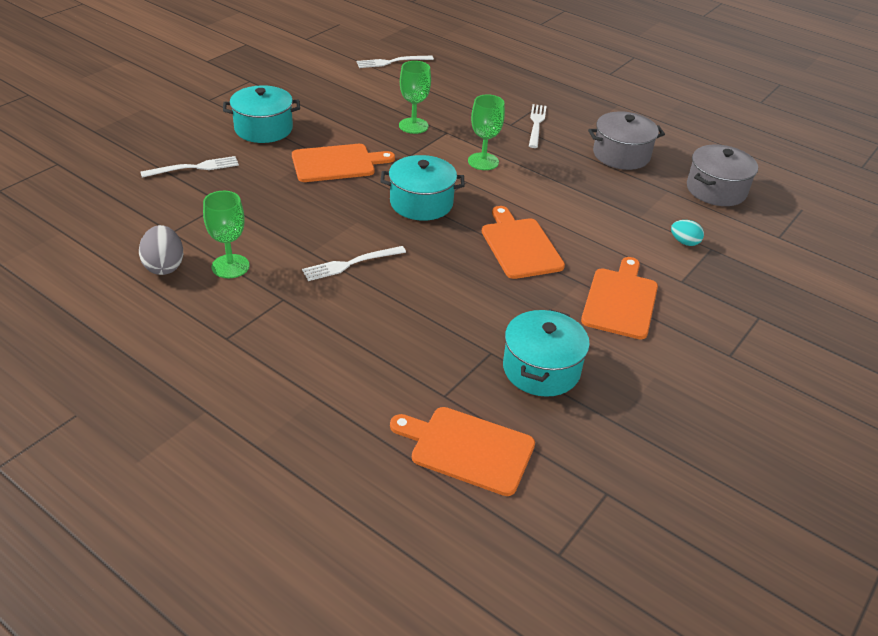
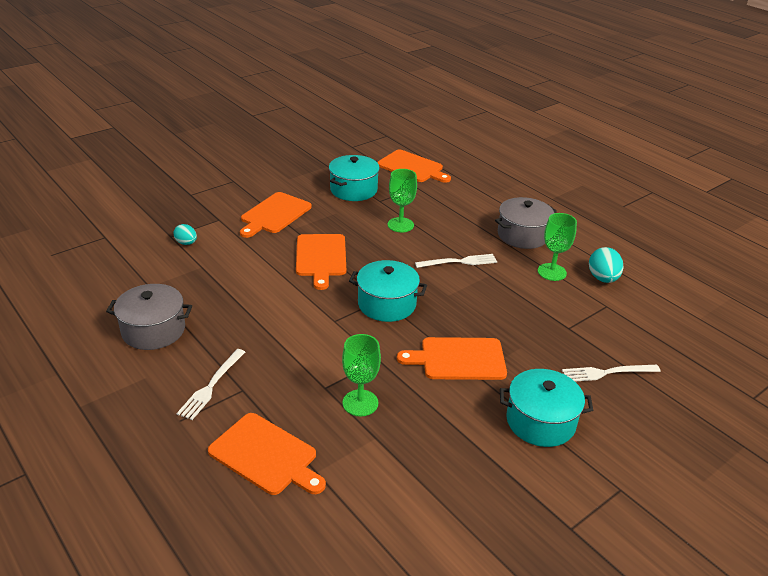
camera: 165 degrees left, 5 degrees down
grey egg [139,225,183,275] -> turquoise egg [589,247,624,283]
white fork [356,55,434,68] -> none
green goblet [468,94,505,170] -> green goblet moved to [388,169,417,232]
grey pot [687,145,758,206] -> grey pot moved to [495,197,557,249]
none -> orange cutting board [208,413,326,495]

